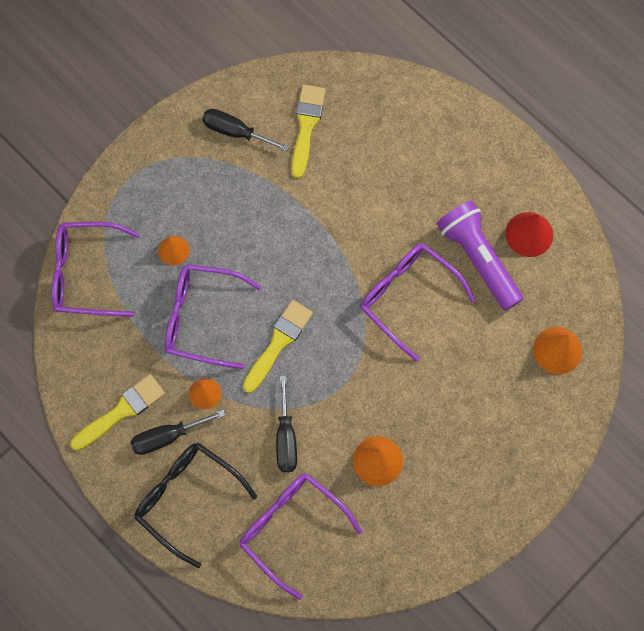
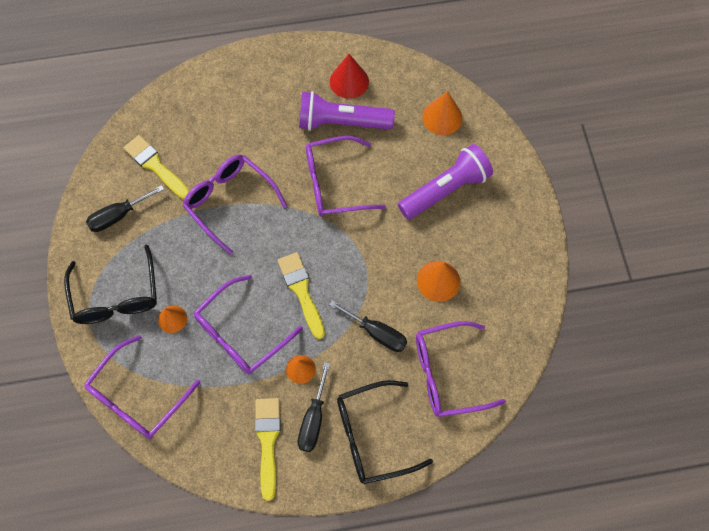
camera: 55 degrees left, 5 degrees down
none -> black glasses [64,245,157,324]
none -> purple glasses [183,155,287,255]
none -> purple flashlight [398,144,493,220]

